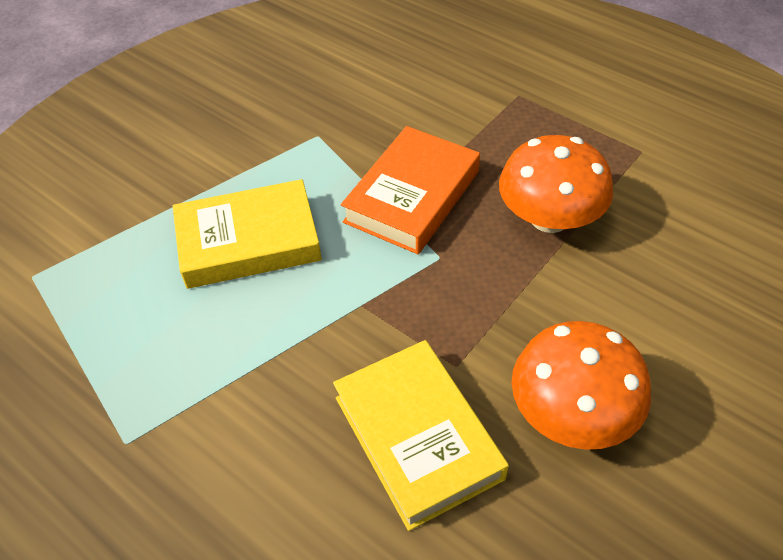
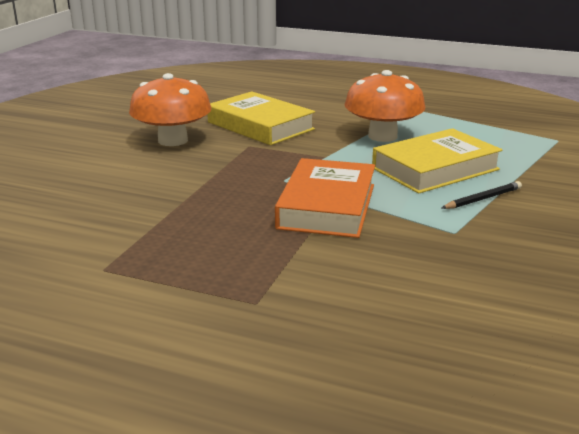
camera: 160 degrees right, 25 degrees down
orange mushroom [499,135,613,233] -> orange mushroom moved to [345,70,425,142]
none -> black pencil [442,181,522,209]

